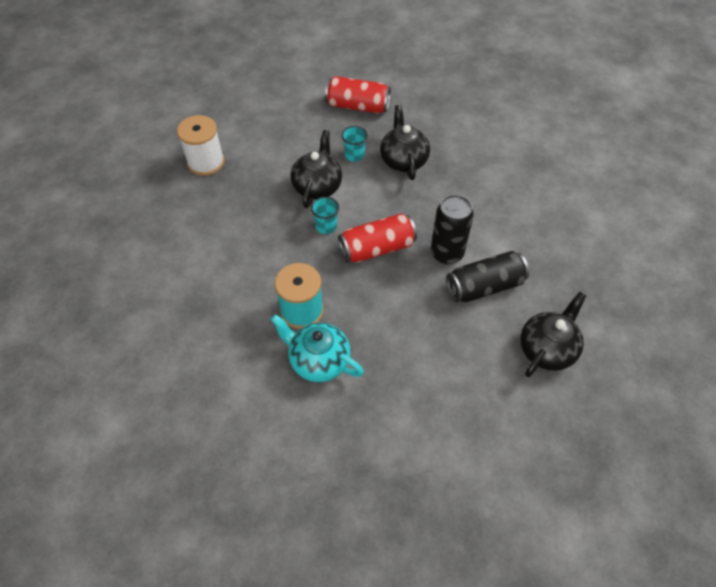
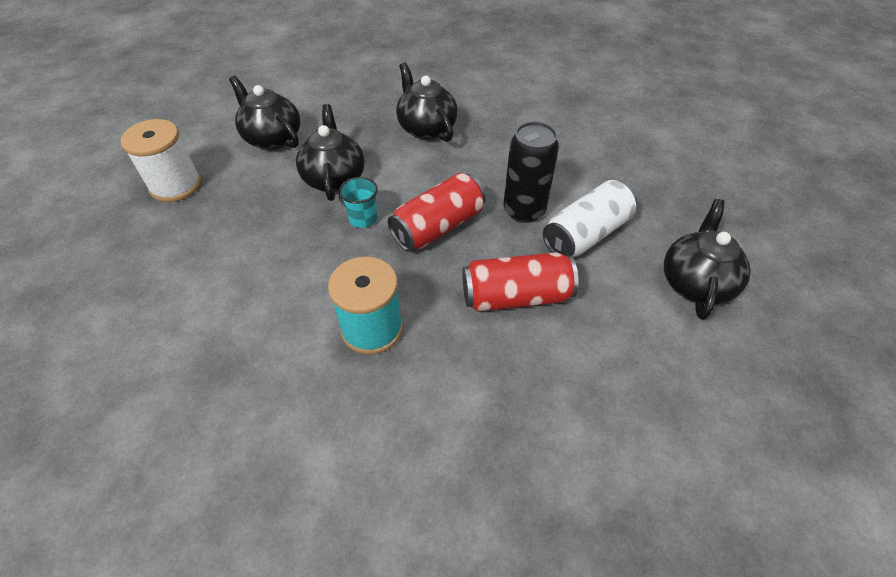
camera: 20 degrees left, 5 degrees down
turquoise teapot [270,314,364,382] -> none
red can [325,76,391,114] -> red can moved to [462,252,579,312]
turquoise cup [342,126,368,162] -> none
black can [446,251,529,302] -> white can [543,180,637,257]
none -> black teapot [229,76,300,150]

